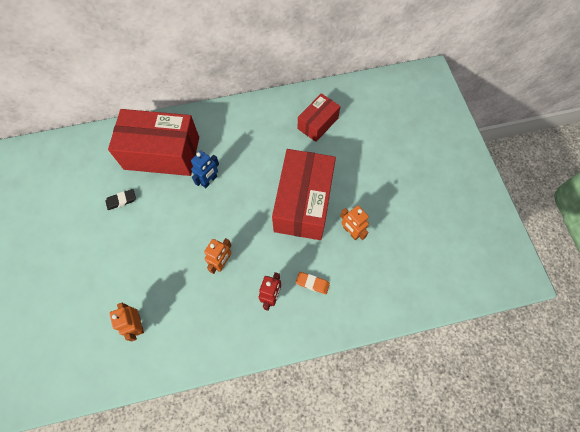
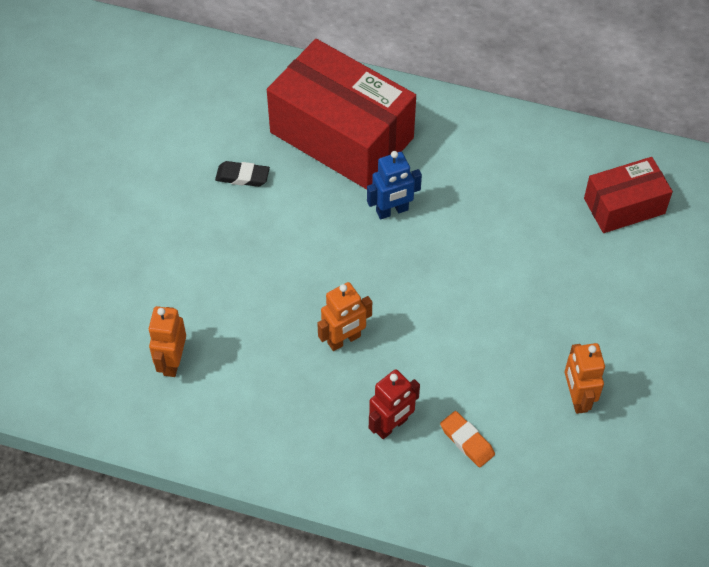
camera: 30 degrees right, 10 degrees down
red box [272,149,336,240] -> none

